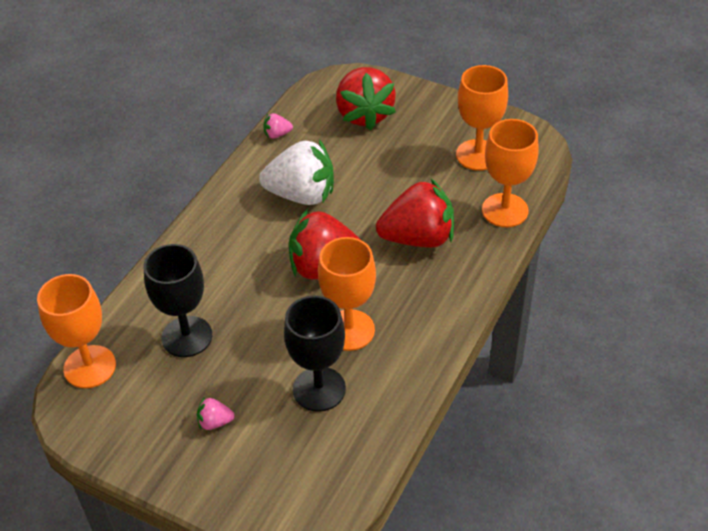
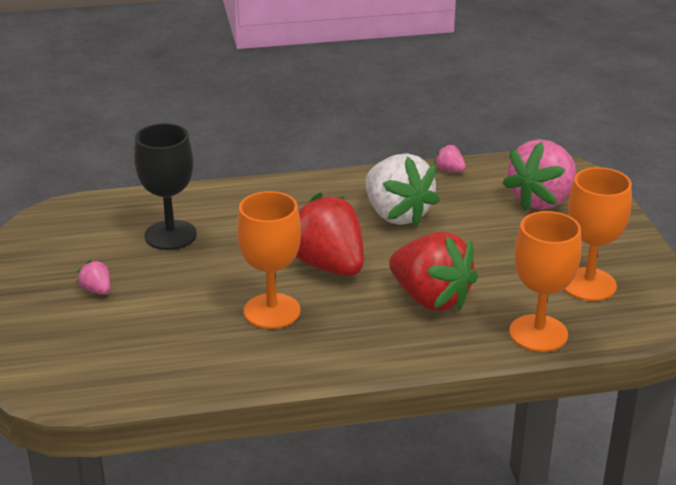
camera: 50 degrees right, 15 degrees down
orange goblet [37,274,116,388] -> none
black goblet [284,296,346,412] -> none
red strawberry [336,67,396,131] -> pink strawberry [502,139,576,211]

